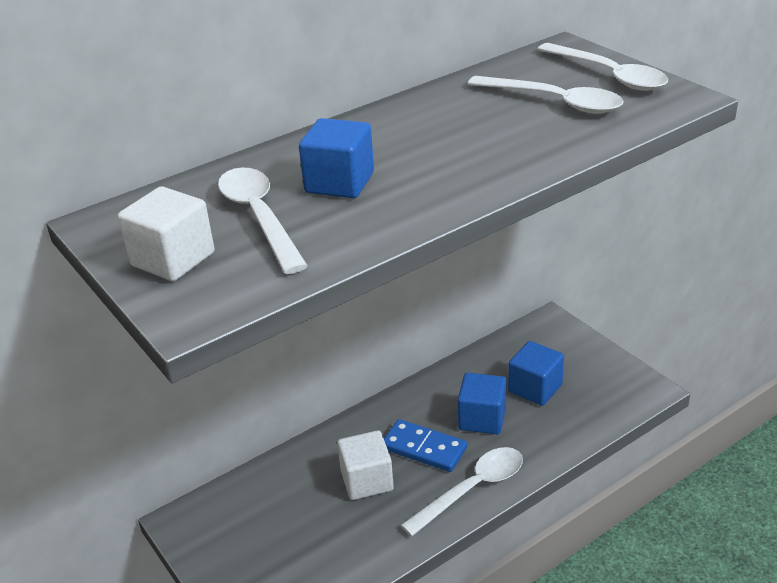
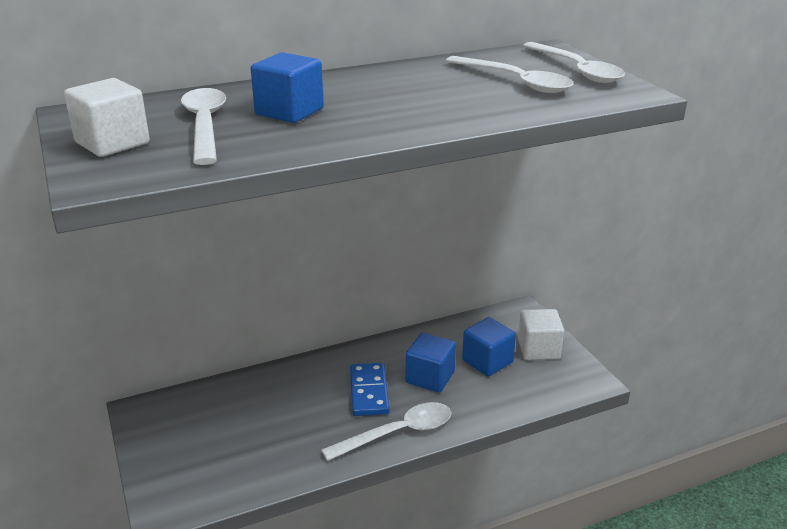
camera: 10 degrees right, 5 degrees down
white cube [337,430,394,500] -> white cube moved to [518,309,564,360]
blue domino [384,419,467,472] -> blue domino turned 45 degrees clockwise [350,363,390,416]

